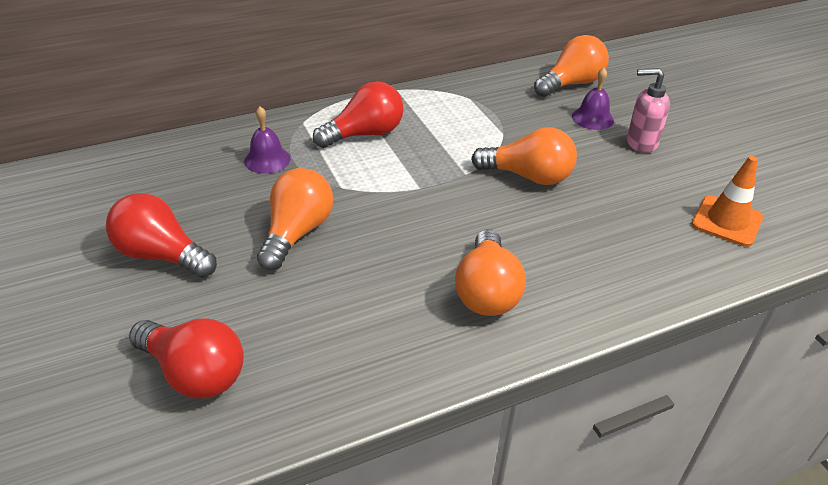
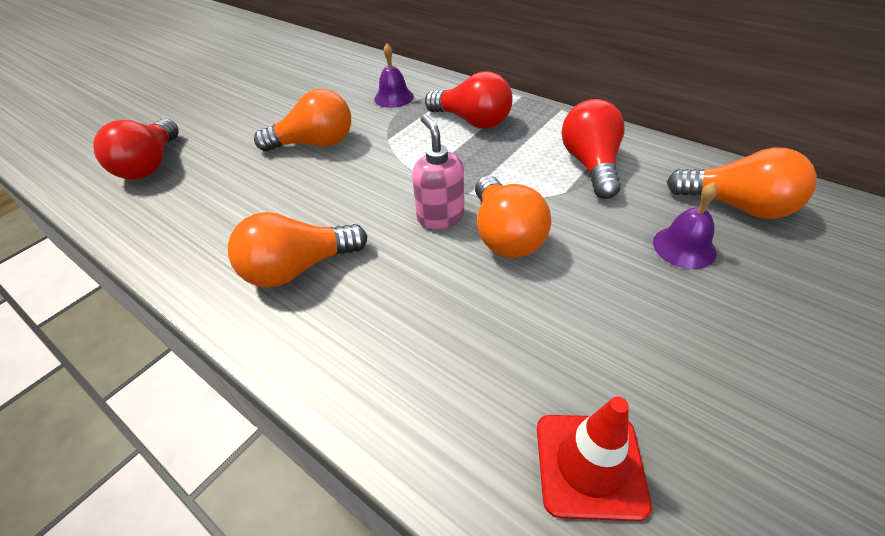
camera: 65 degrees right, 5 degrees up
red light bulb [106,193,217,278] -> red light bulb moved to [562,99,625,199]
pink soap dispenser [627,68,670,153] -> pink soap dispenser moved to [412,115,464,229]
orange traffic cone [692,156,763,247] -> red traffic cone [537,396,652,521]

